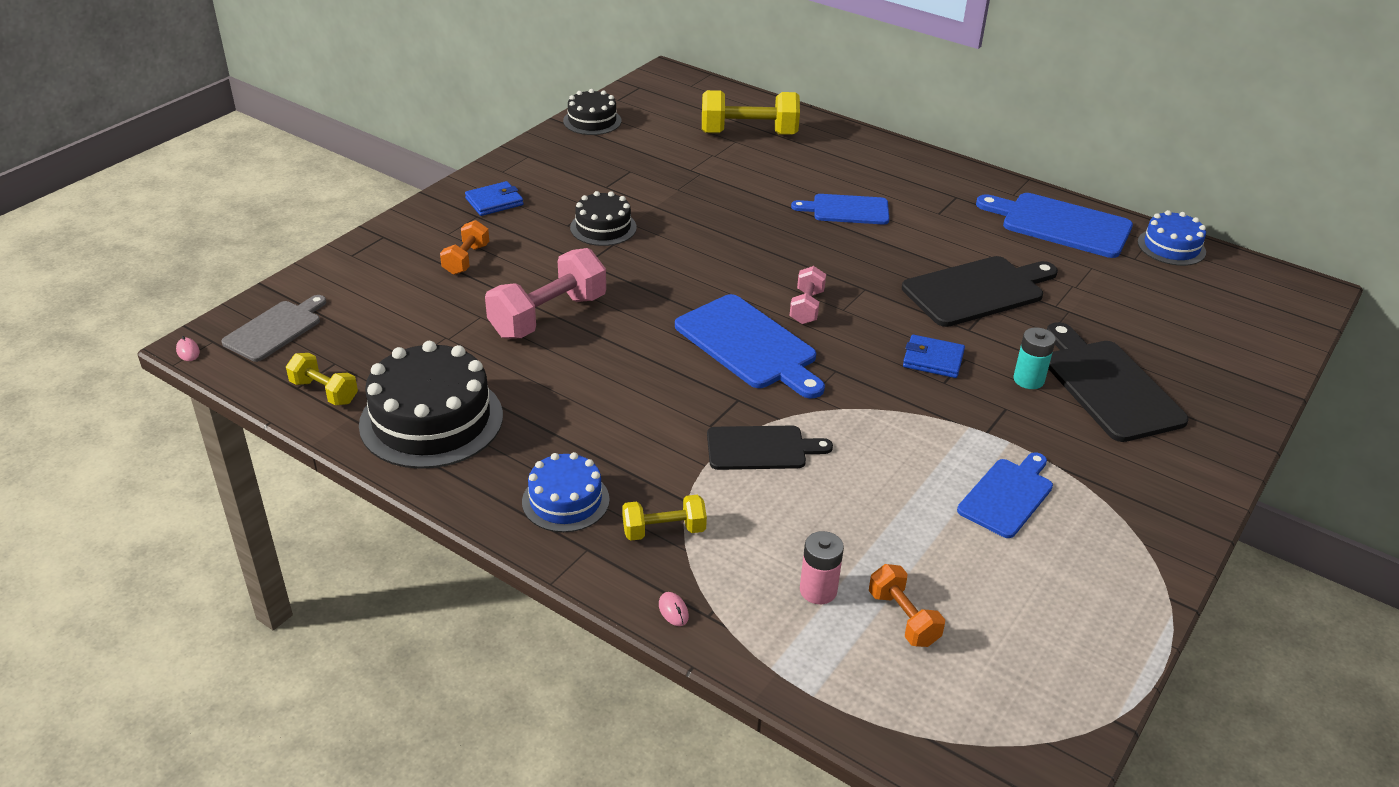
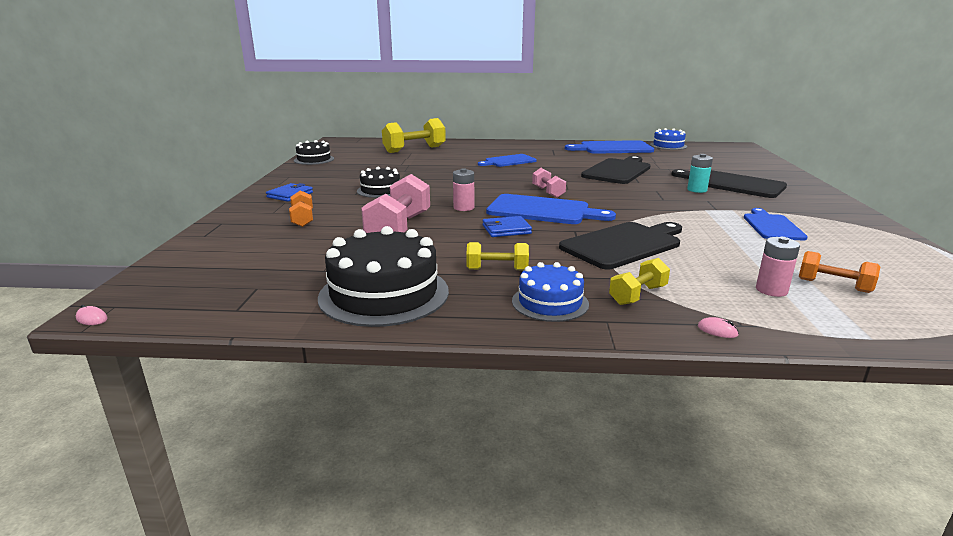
camera: 30 degrees left, 15 degrees down
grey cutting board [221,295,326,362] -> none
yellow dumbbell [286,353,358,405] -> yellow dumbbell moved to [466,242,529,270]
black cutting board [707,426,833,470] -> black cutting board [559,222,682,270], size x1.56
blue wallet [903,335,965,378] -> blue wallet moved to [483,216,532,237]
none -> pink battery [453,168,474,211]

